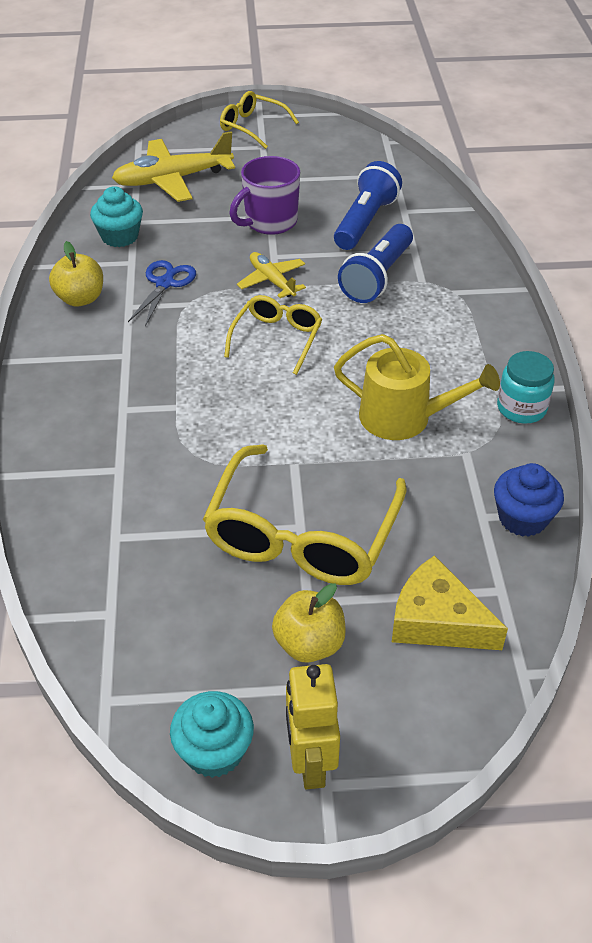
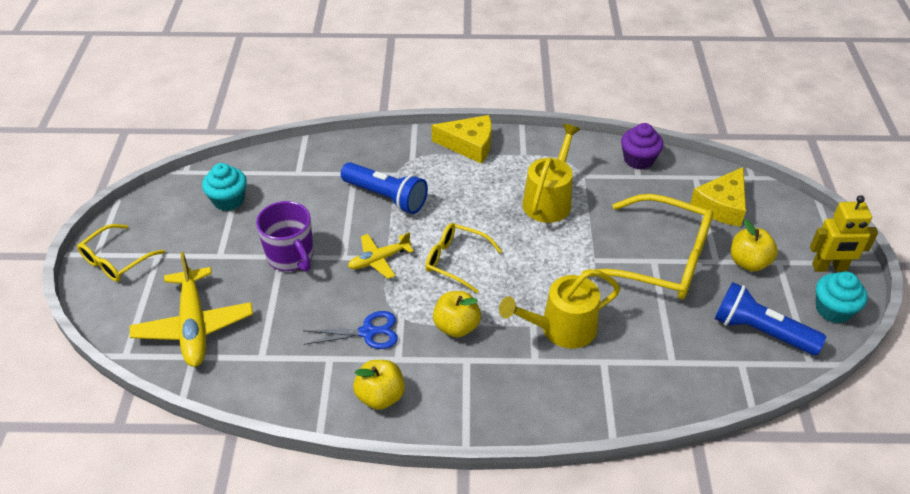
camera: 85 degrees left, 0 degrees up
turquoise cupcake [90,186,143,247] -> turquoise cupcake moved to [202,163,247,211]
blue scissors [128,260,196,326] -> blue scissors turned 150 degrees clockwise [303,311,398,349]
blue flashlight [334,161,402,250] -> blue flashlight moved to [714,282,826,355]
blue cupcake [494,463,564,537] -> purple cupcake [621,123,663,170]
turquoise jar [497,351,555,423] -> none
none -> yellow cheese [432,115,492,163]
none -> yellow apple [433,291,481,338]
none -> yellow watering can [499,269,621,348]

